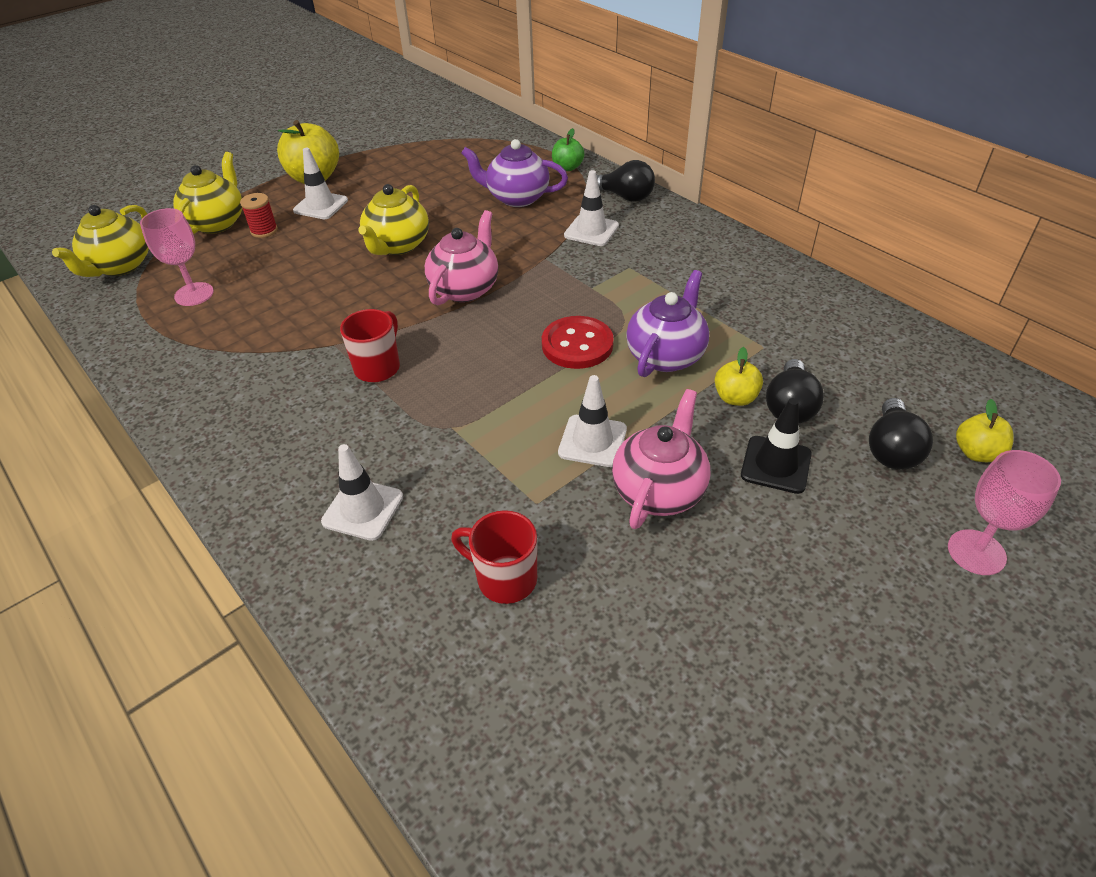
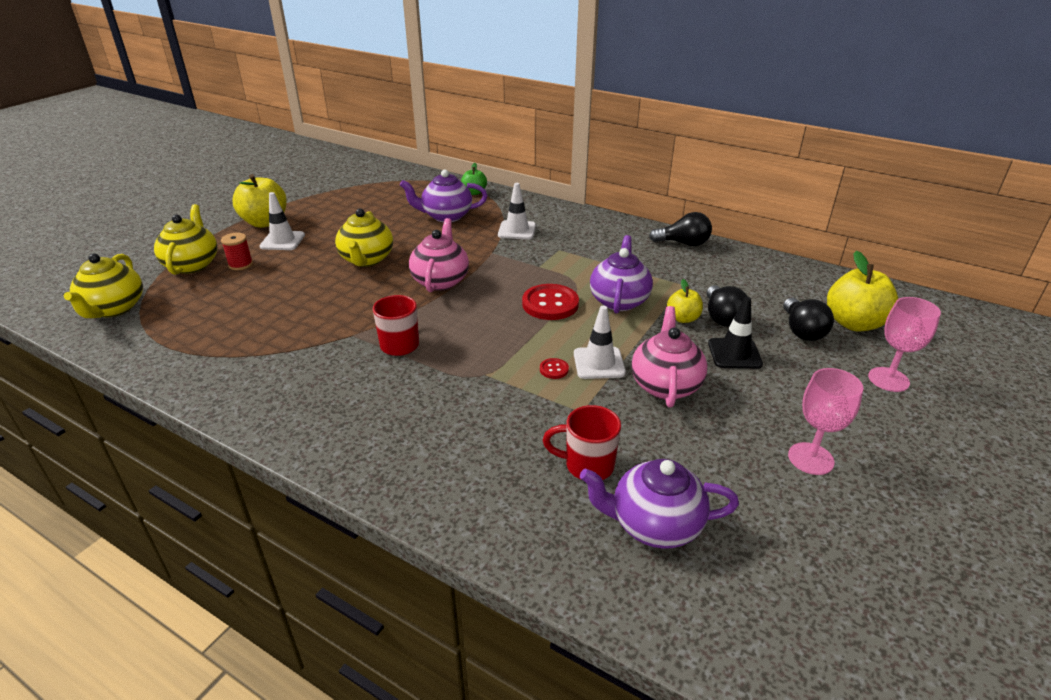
camera: 20 degrees left, 10 degrees down
pink goblet [140,208,214,306] -> pink goblet moved to [788,368,863,475]
white traffic cone [321,444,403,541] -> none
black light bulb [597,160,655,202] -> black light bulb moved to [649,212,712,246]
yellow apple [956,399,1014,462] -> yellow apple [827,251,898,331], size x1.80
none -> red button [540,358,569,379]
none -> purple teapot [580,459,739,549]

